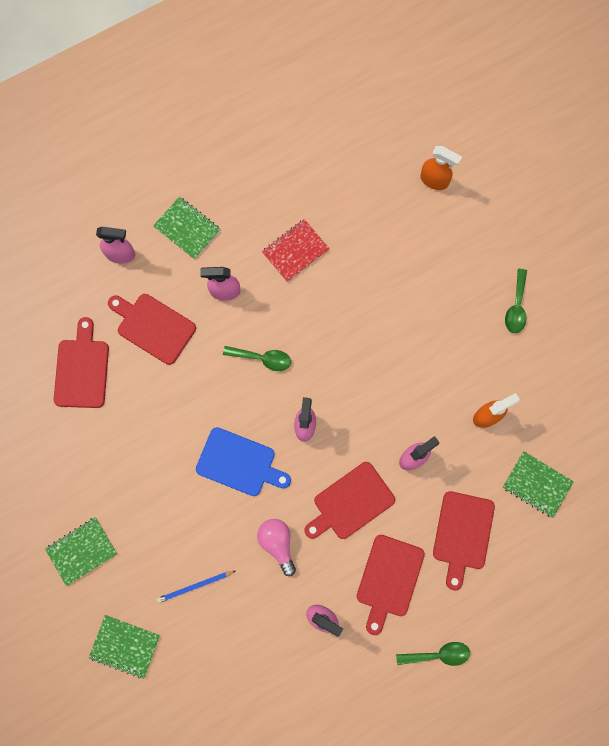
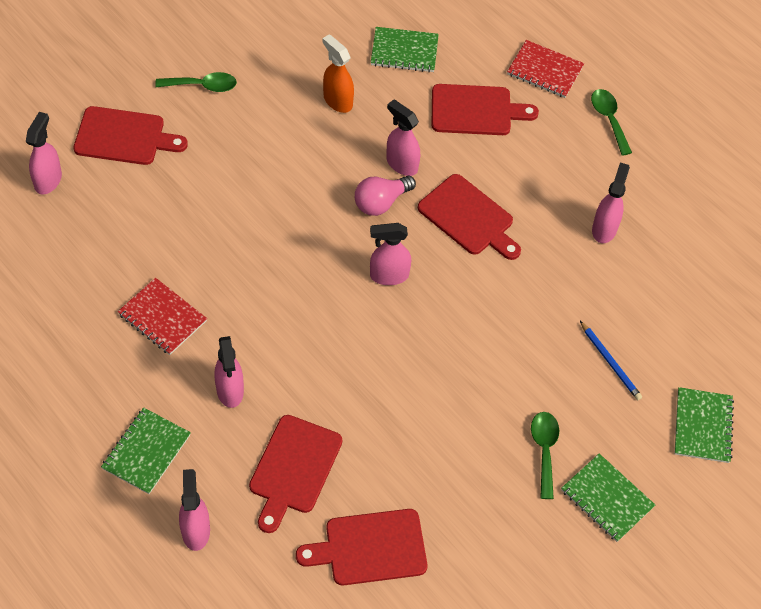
camera: 105 degrees left, 20 degrees down
blue cutting board [196,427,291,496] -> none
green spoon [223,346,291,371] -> green spoon moved to [531,412,559,499]
pink light bulb [257,519,296,576] -> pink light bulb moved to [355,176,416,216]
red cutting board [357,535,425,635] -> red cutting board moved to [74,106,188,165]
orange spray bottle [420,146,462,190] -> pink spray bottle [26,112,62,195]
green notebook [503,451,574,518] -> green notebook turned 75 degrees clockwise [371,27,439,72]
none -> red notebook [507,40,584,98]

